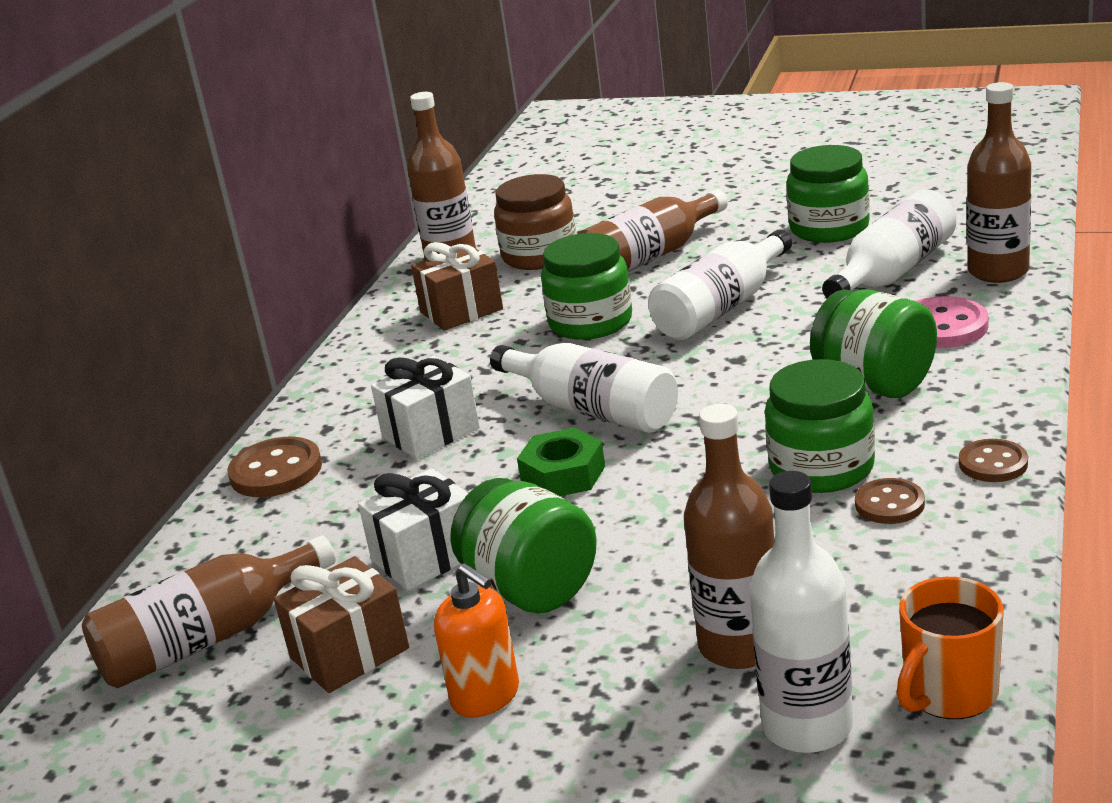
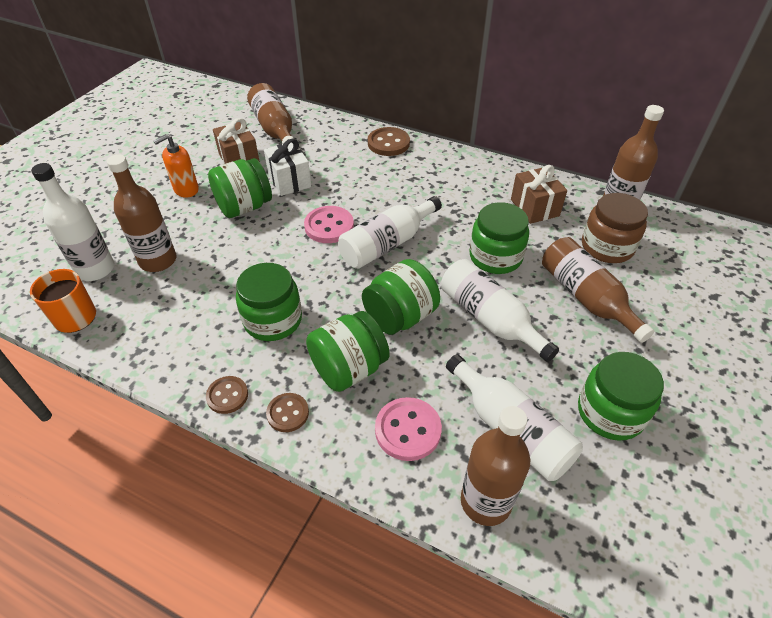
camera: 95 degrees right, 20 degrees up
white gift [371,356,480,459] -> none
green nut [517,428,605,496] -> pink button [304,206,354,243]
brown button [855,478,925,524] -> brown button moved to [266,393,309,432]
none -> green jar [362,259,440,335]

